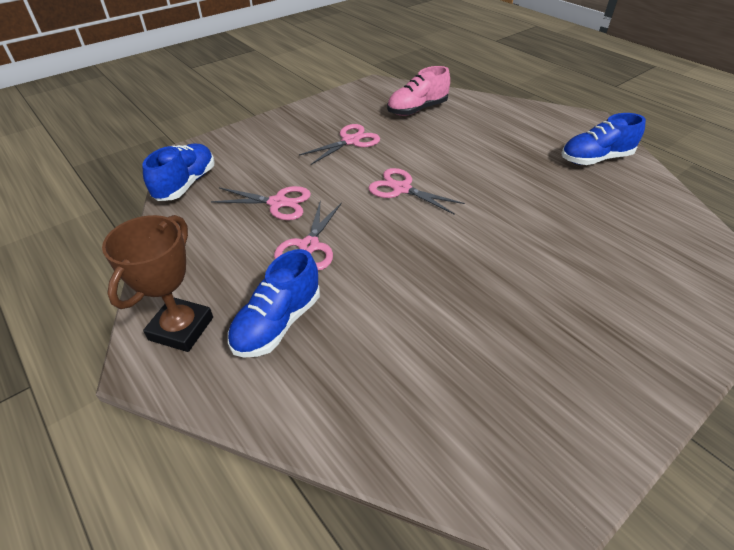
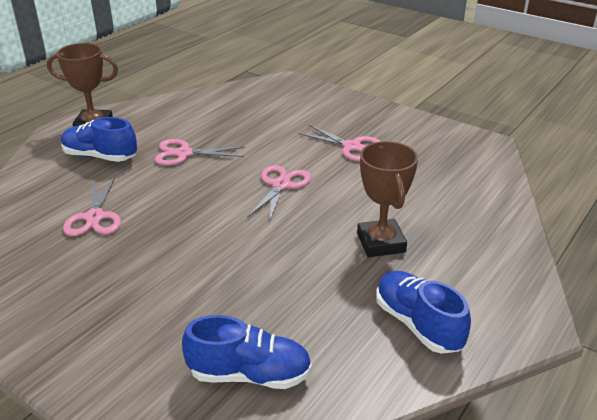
camera: 75 degrees right, 10 degrees down
blue shoe [142,143,215,201] -> blue shoe moved to [182,315,312,389]
pink scissors [211,186,311,220] -> pink scissors moved to [63,177,121,236]
pink shoe [387,66,450,116] -> none
none -> brown trophy [357,141,418,257]

